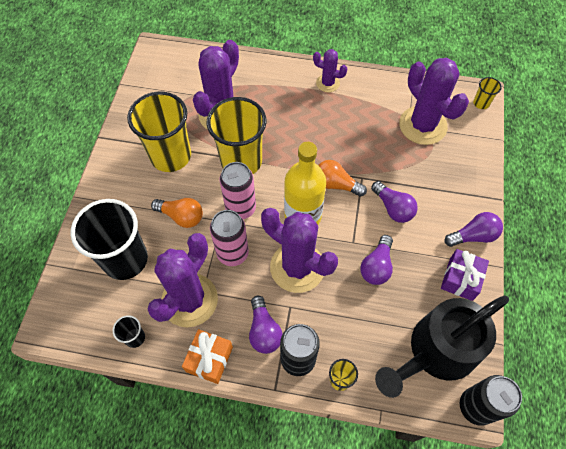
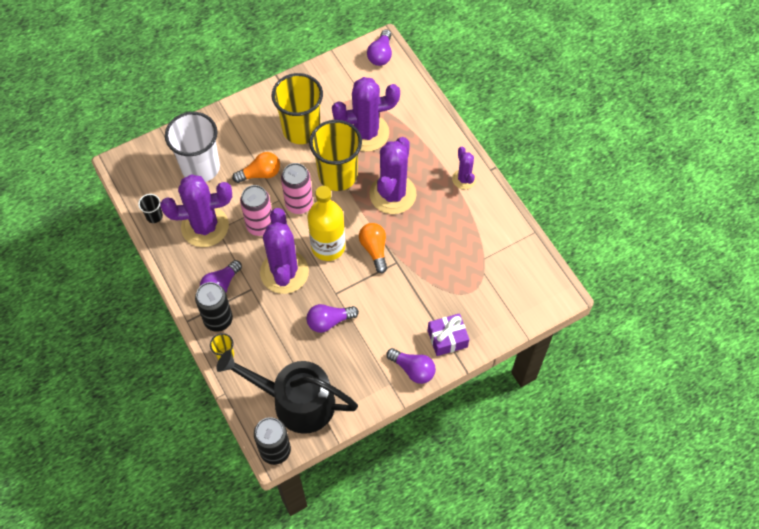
camera: 50 degrees right, 0 degrees up
black cup [71,199,148,280] -> white cup [165,112,220,182]
orange light bulb [151,198,203,228] -> orange light bulb turned 90 degrees counterclockwise [232,152,280,183]
orange gift [182,329,233,384] -> none
purple light bulb [371,181,418,223] -> purple light bulb moved to [367,29,392,66]
purple cactus [399,58,469,145] -> purple cactus moved to [369,137,416,214]
purple gift [441,249,489,301] -> purple gift moved to [428,313,469,356]
yellow cup [473,77,502,109] -> none

